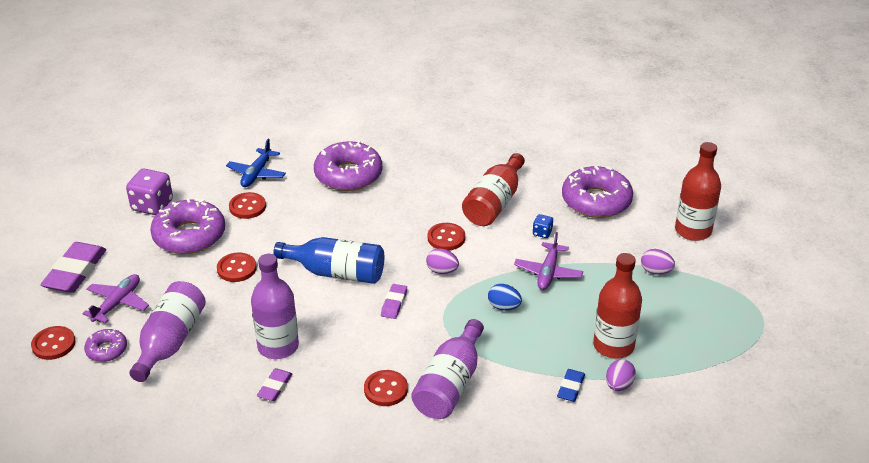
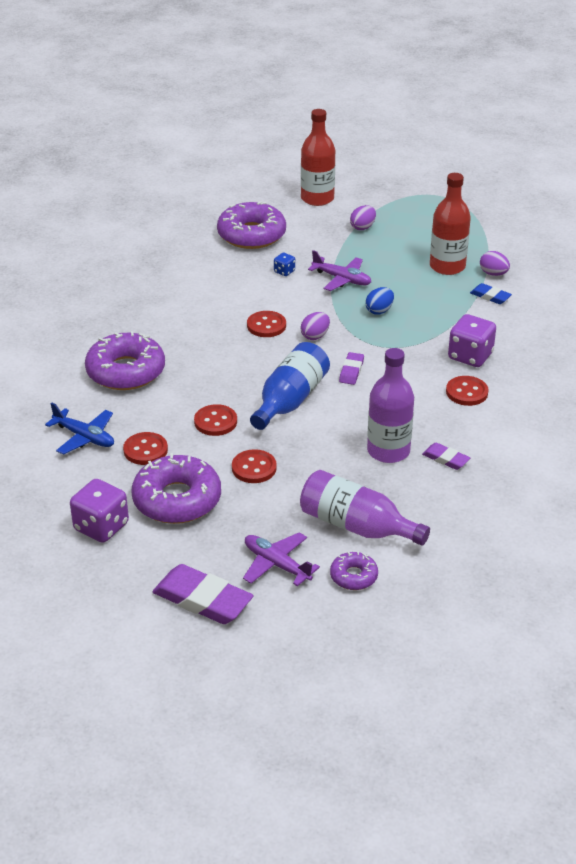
camera: 75 degrees left, 0 degrees up
red button [31,326,75,360] -> red button moved to [194,404,237,436]
purple eraser [381,284,407,319] -> purple eraser turned 75 degrees clockwise [339,352,364,385]
purple bottle [411,319,484,419] -> purple dice [448,314,496,367]
red bottle [462,153,525,226] -> none

